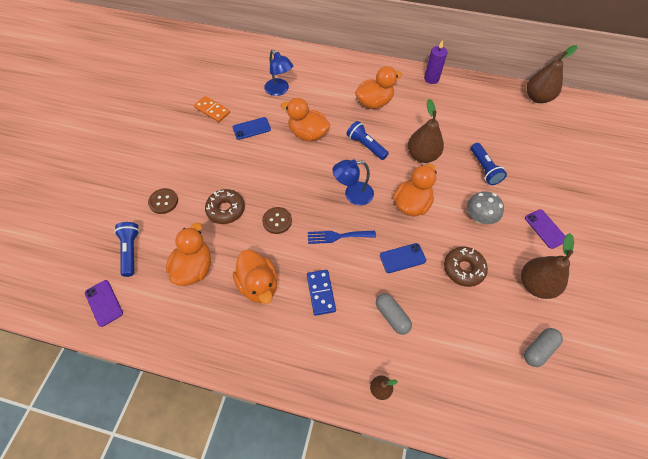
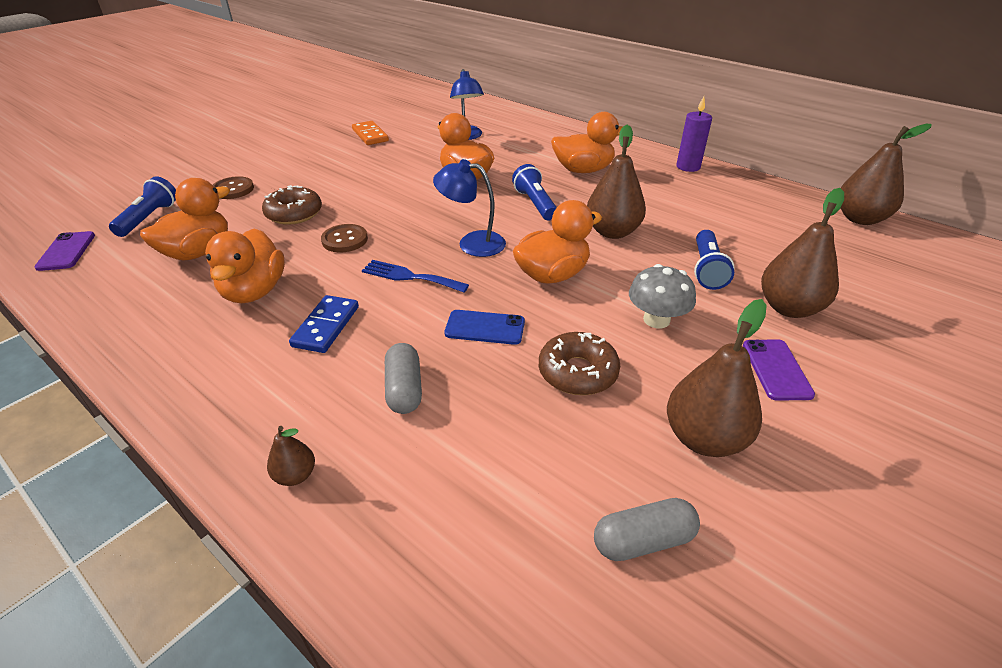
camera: 25 degrees right, 20 degrees down
blue phone [233,117,271,140] -> none
none -> brown pear [761,188,844,318]

